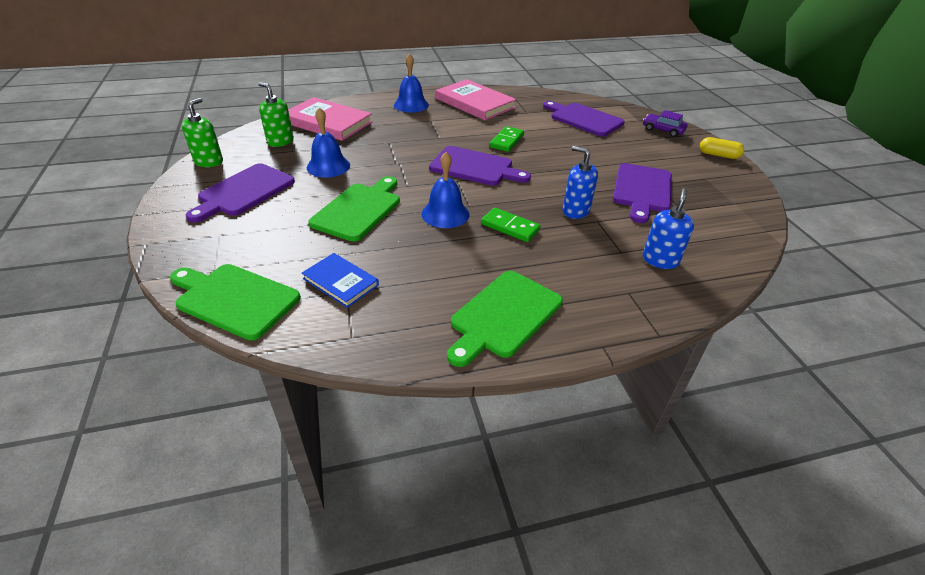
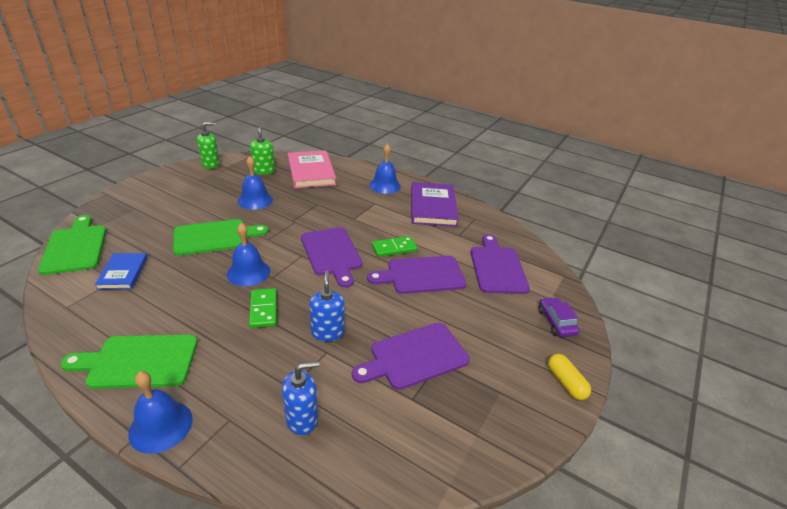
camera: 45 degrees right, 5 degrees down
purple cutting board [186,163,295,223] -> purple cutting board moved to [367,256,467,294]
pink book [436,79,516,120] -> purple book [411,182,459,227]
none -> blue bell [128,371,193,454]

